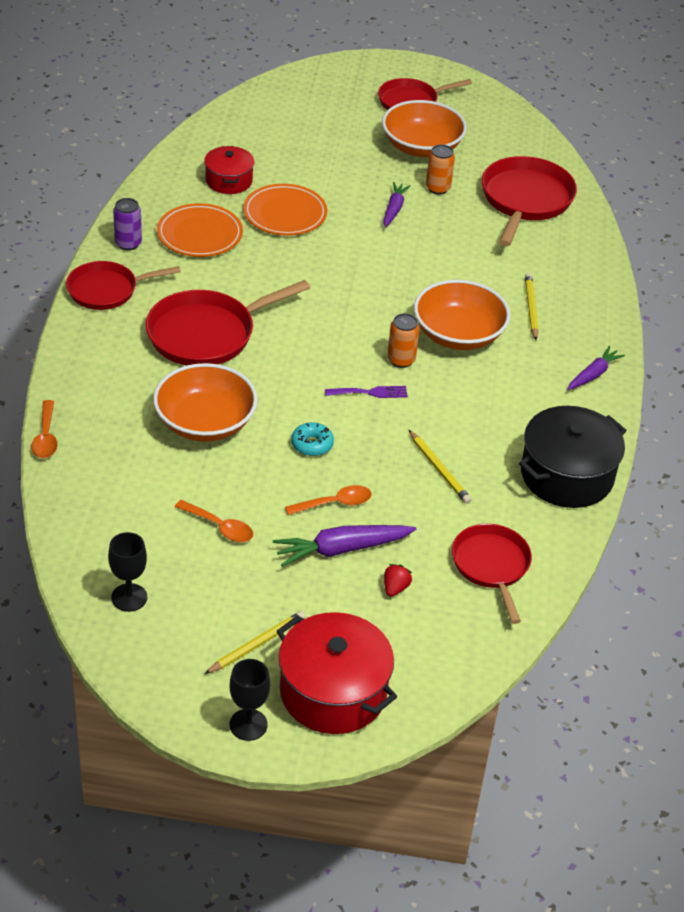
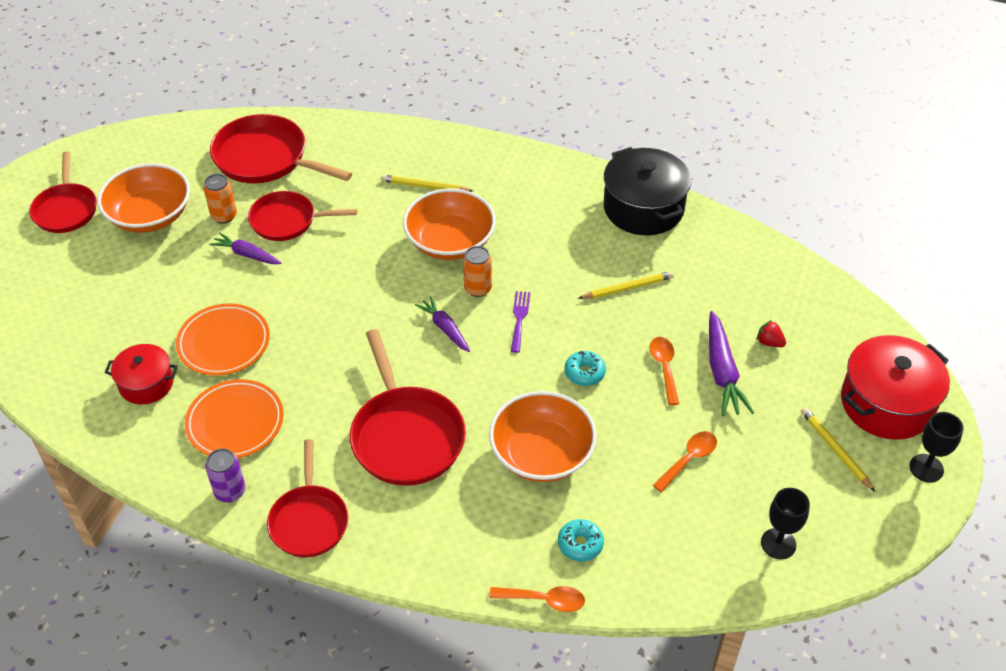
camera: 75 degrees left, 5 degrees up
red pan [452,524,532,624] -> red pan moved to [248,191,357,241]
purple carrot [567,346,625,390] -> purple carrot moved to [415,296,470,352]
none -> turquoise donut [558,519,604,562]

